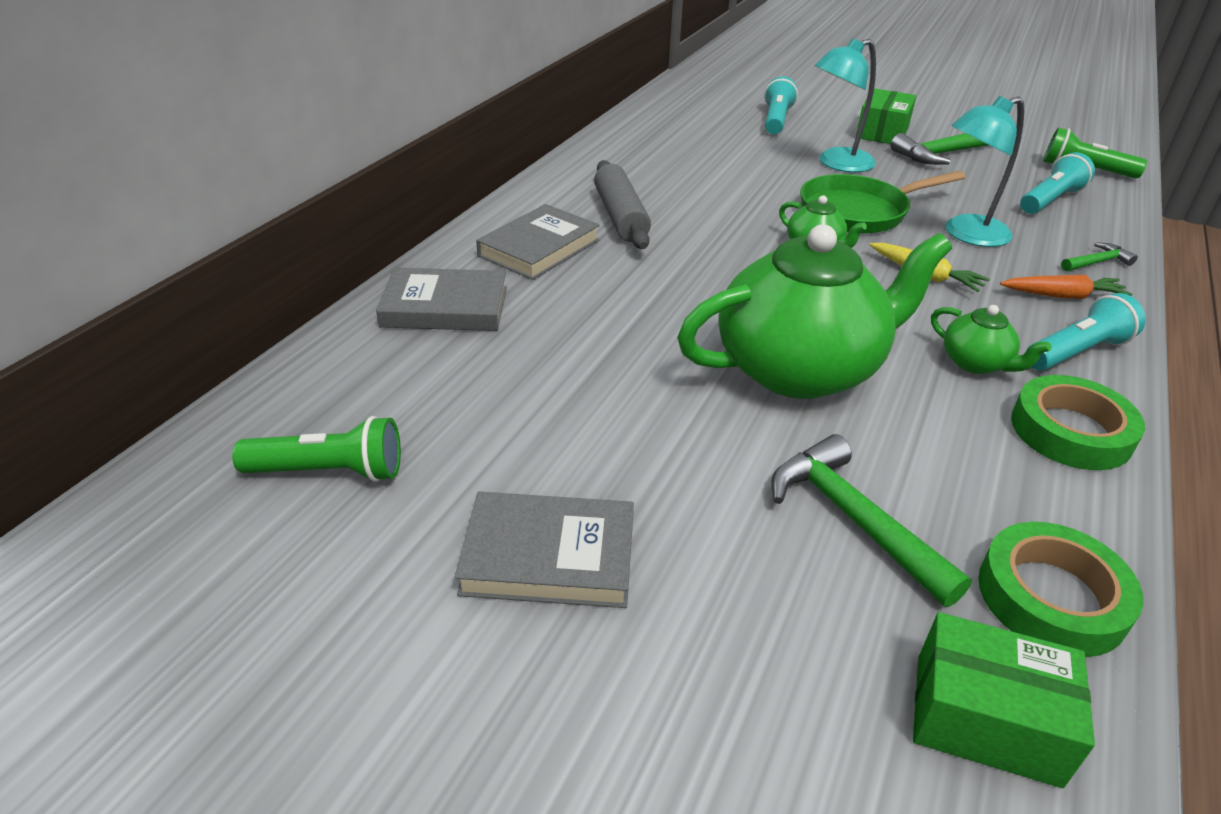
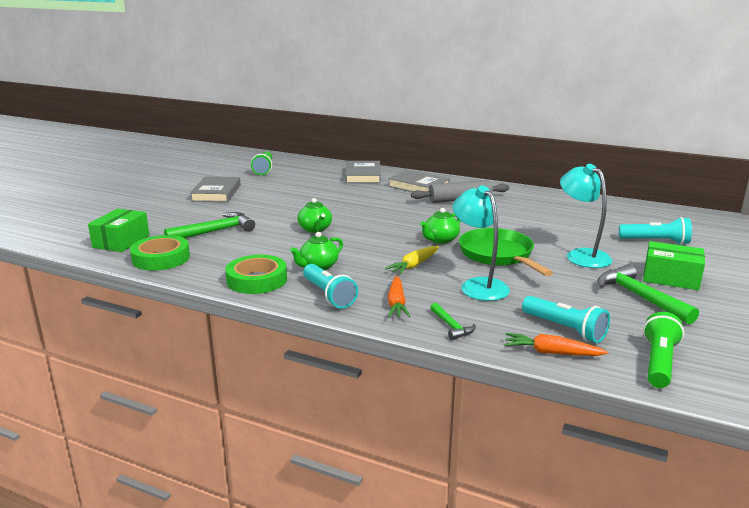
camera: 90 degrees right, 15 degrees down
green teapot [677,224,952,399] -> green teapot [297,198,332,233], size x0.43
none -> orange carrot [504,333,608,356]

